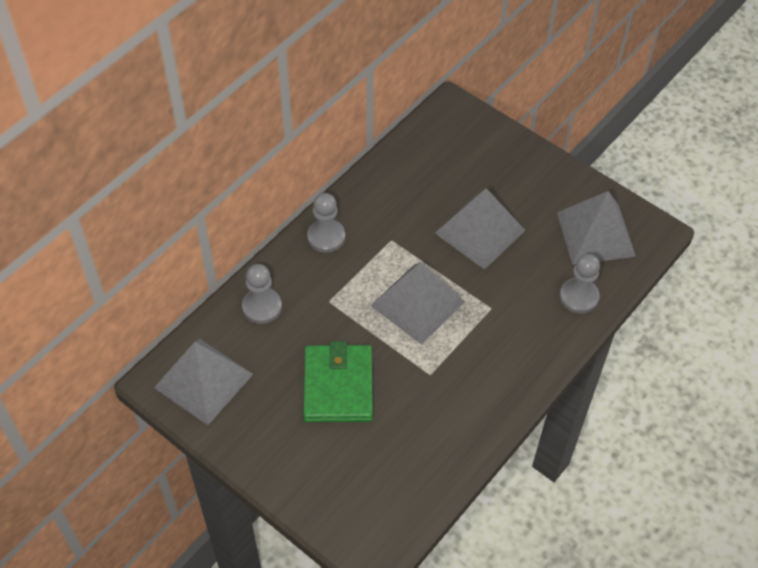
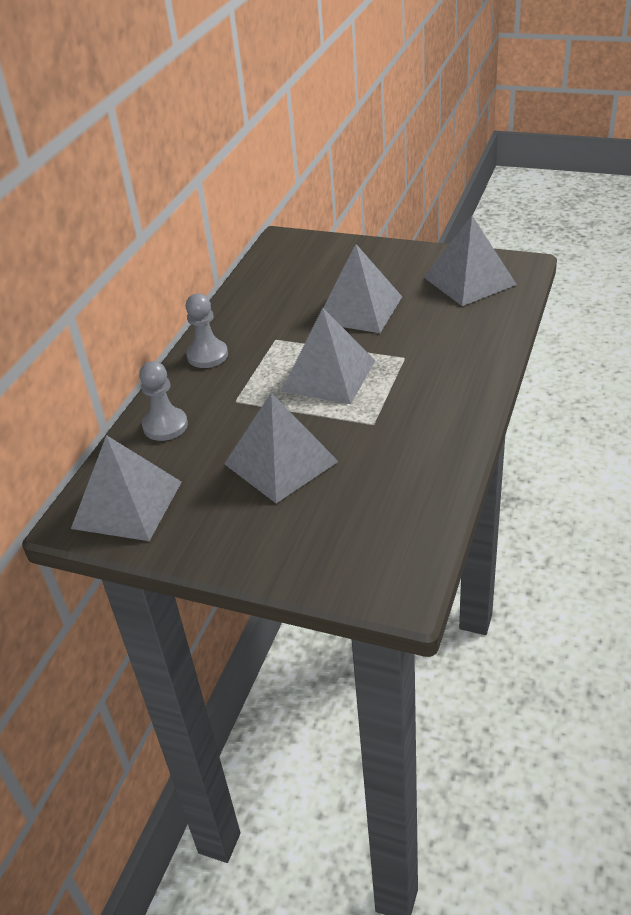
camera: 15 degrees left, 15 degrees down
green wallet [303,341,373,422] -> grey pyramid [224,393,339,503]
grey pawn [560,254,600,314] -> none

